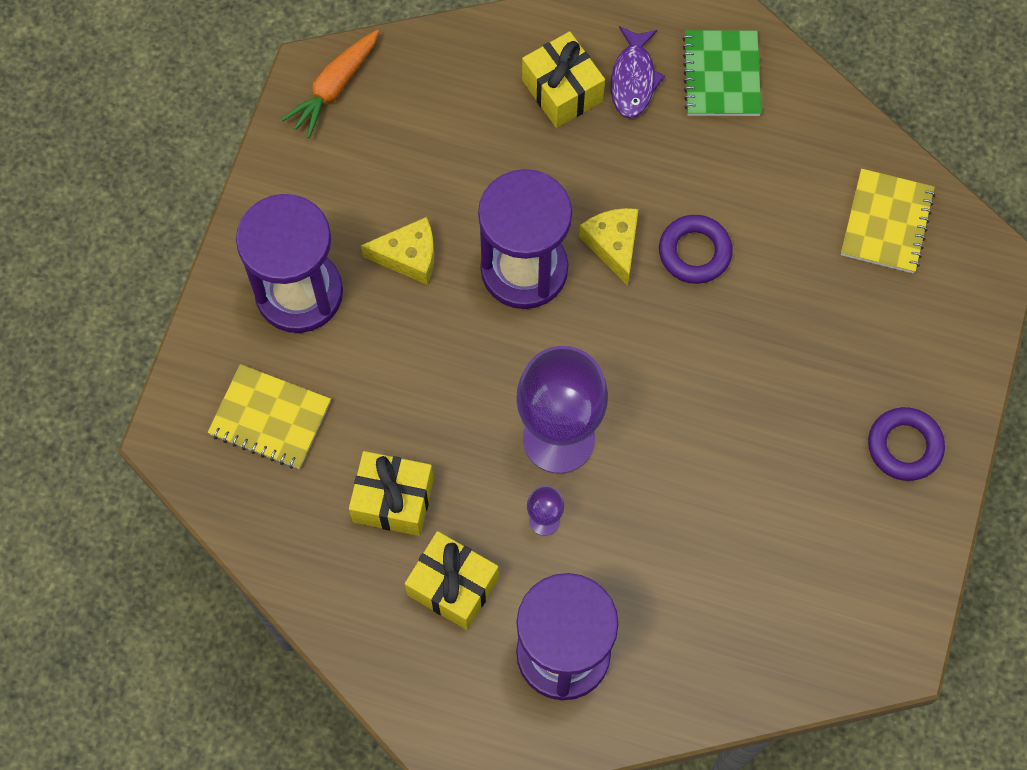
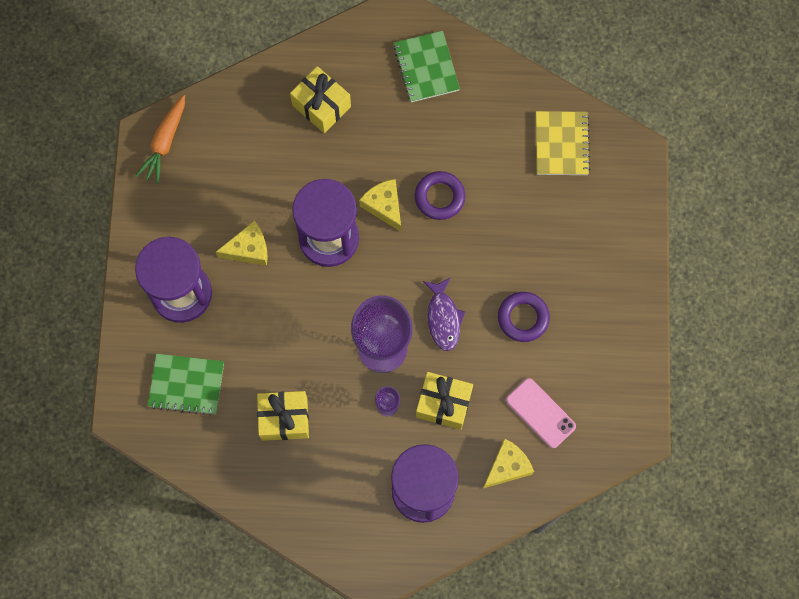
camera: 15 degrees left, 5 degrees up
yellow notebook [207,364,331,469] -> green notebook [148,354,224,416]
yellow gift [405,531,499,630] -> yellow gift moved to [416,372,473,430]
purple fish [611,26,665,118] -> purple fish moved to [423,277,465,351]
purple ring [868,407,945,481] -> purple ring moved to [498,292,550,342]
none -> yellow cheese [483,438,534,488]
none -> pink phone [506,378,576,448]

